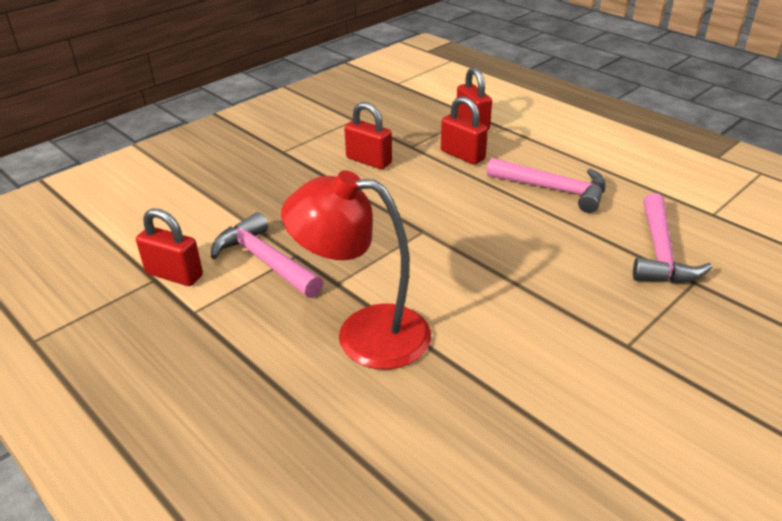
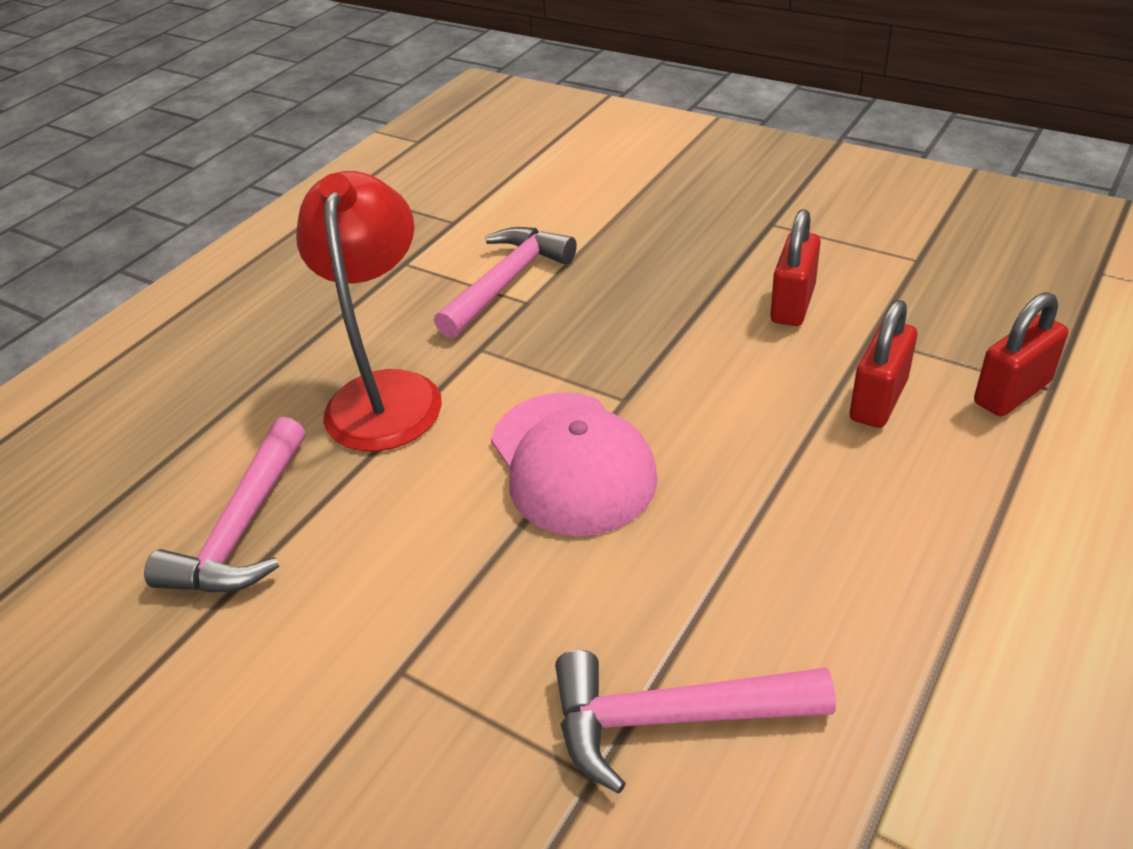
camera: 80 degrees right, 5 degrees up
red padlock [136,208,203,286] -> none
pink hammer [487,158,606,213] -> pink hammer moved to [144,417,305,593]
none -> pink cap [491,392,658,536]

